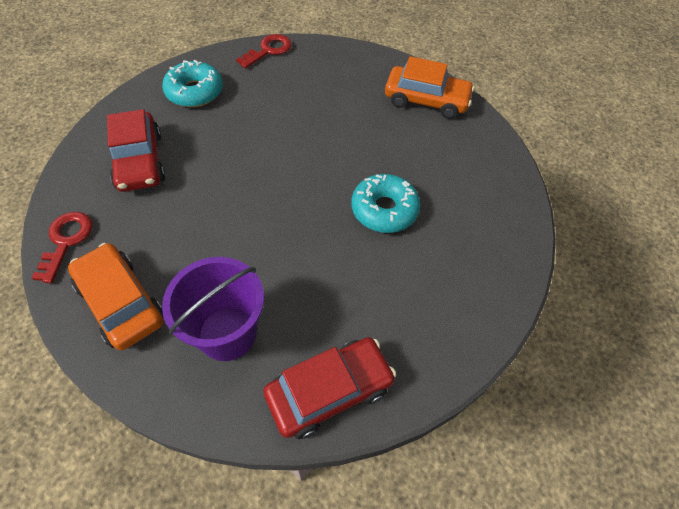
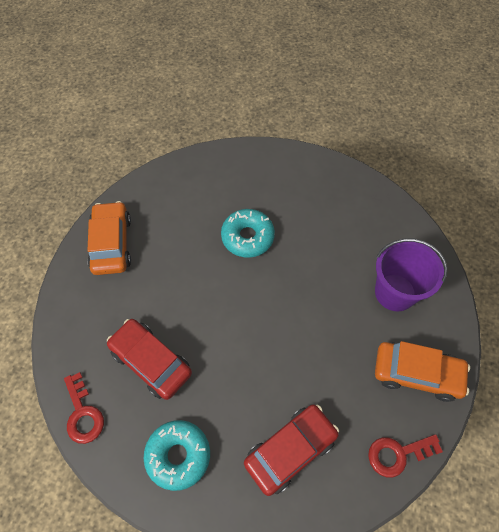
camera: 110 degrees left, 5 degrees up
orange car [68,243,163,350] -> orange car turned 105 degrees counterclockwise [375,341,470,402]
red key [236,34,292,69] -> red key turned 135 degrees counterclockwise [64,372,104,444]
red car [263,337,396,439] -> red car moved to [107,319,192,400]

